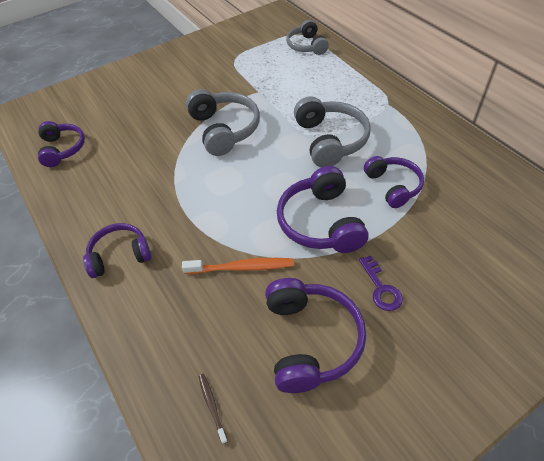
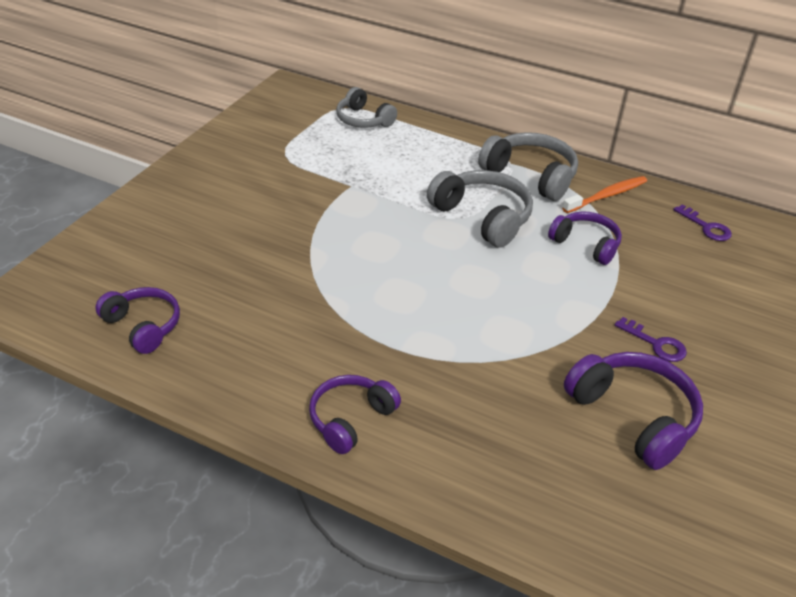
camera: 35 degrees left, 10 degrees down
orange toothbrush [182,258,294,274] -> orange toothbrush moved to [562,176,647,213]
grey headphones [186,89,260,156] -> grey headphones moved to [478,132,578,201]
brown toothbrush [198,374,228,444] -> none
purple headphones [277,166,368,253] -> none
none -> purple key [673,205,732,241]

